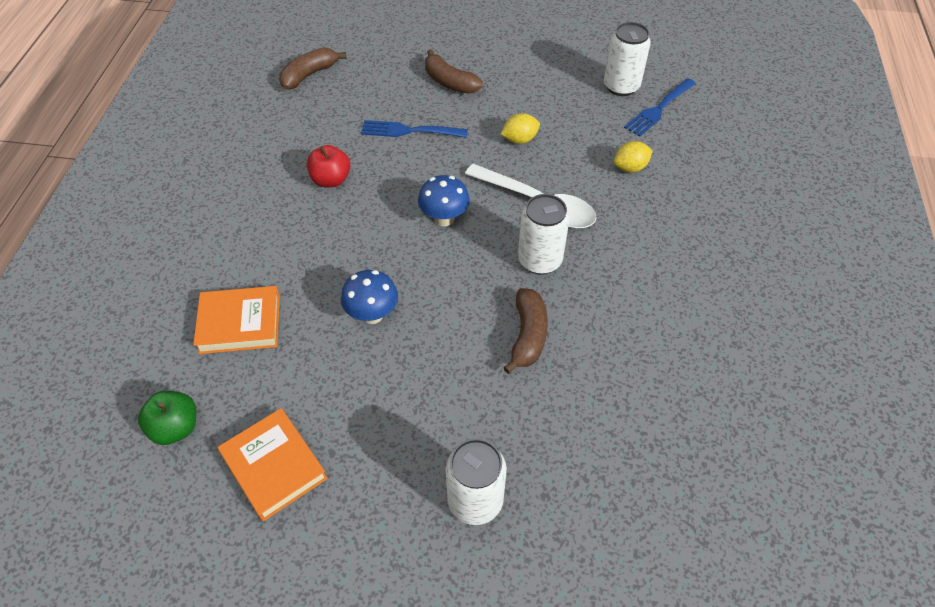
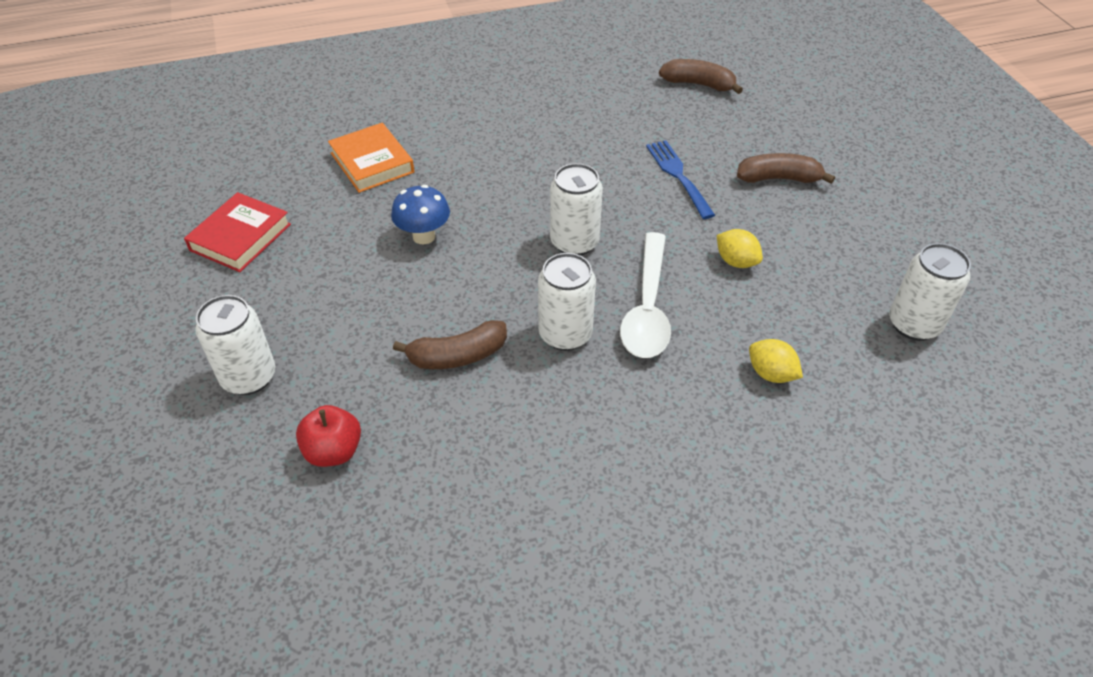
camera: 65 degrees right, 5 degrees down
green apple [138,391,196,445] -> none
orange book [218,408,328,521] -> red book [184,192,291,272]
red apple [307,145,351,187] -> red apple moved to [296,405,361,467]
blue mushroom [418,175,470,226] -> white can [550,163,603,256]
brown banana [425,49,483,94] -> brown banana turned 75 degrees clockwise [737,153,835,184]
blue fork [624,78,696,137] -> none

